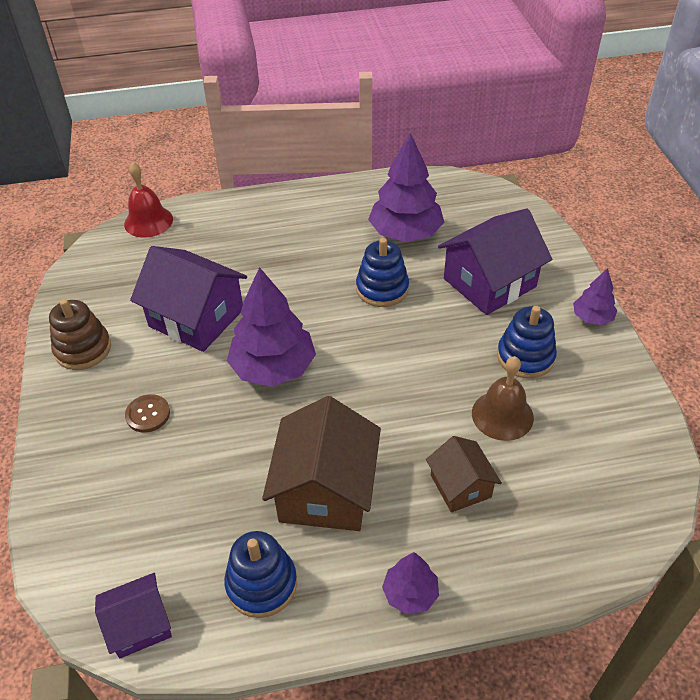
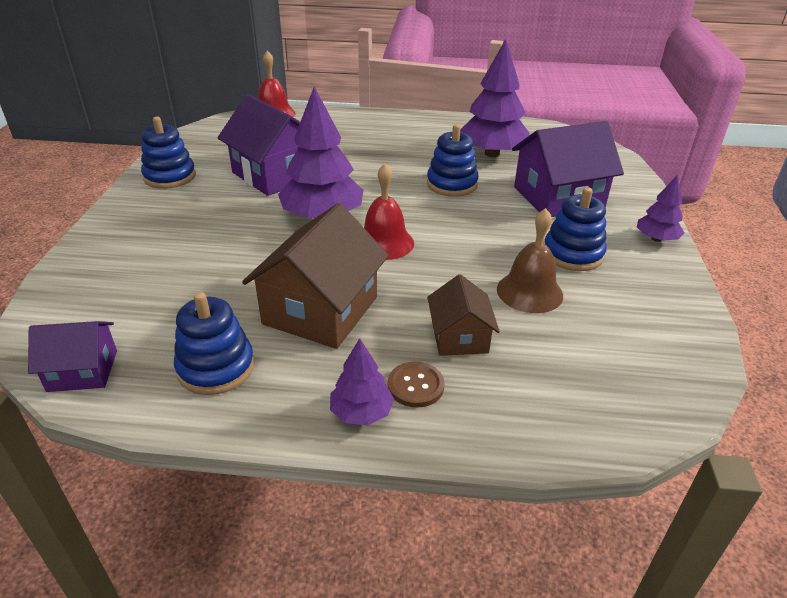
camera: 15 degrees right, 10 degrees down
brown stacking toy [49,299,111,370] -> blue stacking toy [141,117,196,189]
brown button [125,394,170,432] -> brown button moved to [388,362,445,408]
none -> red bell [364,163,414,260]

